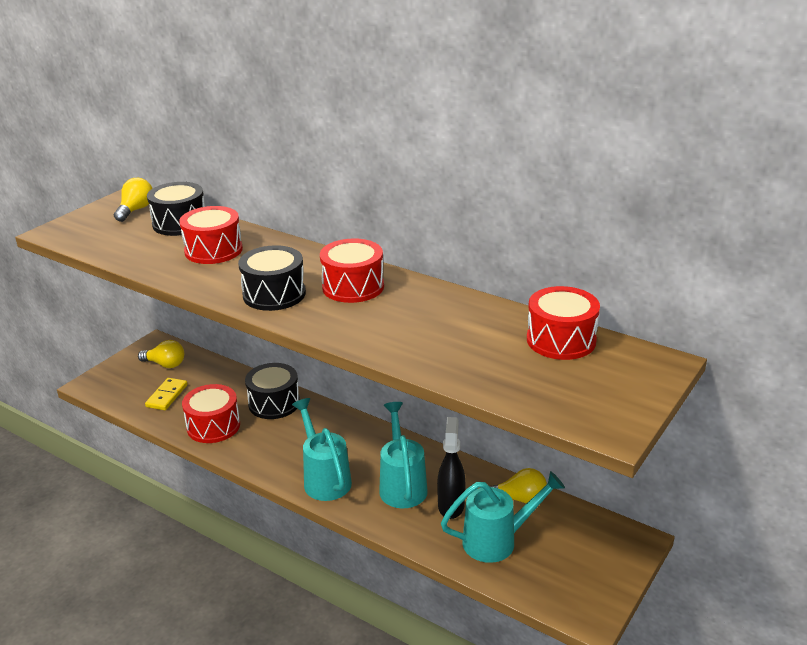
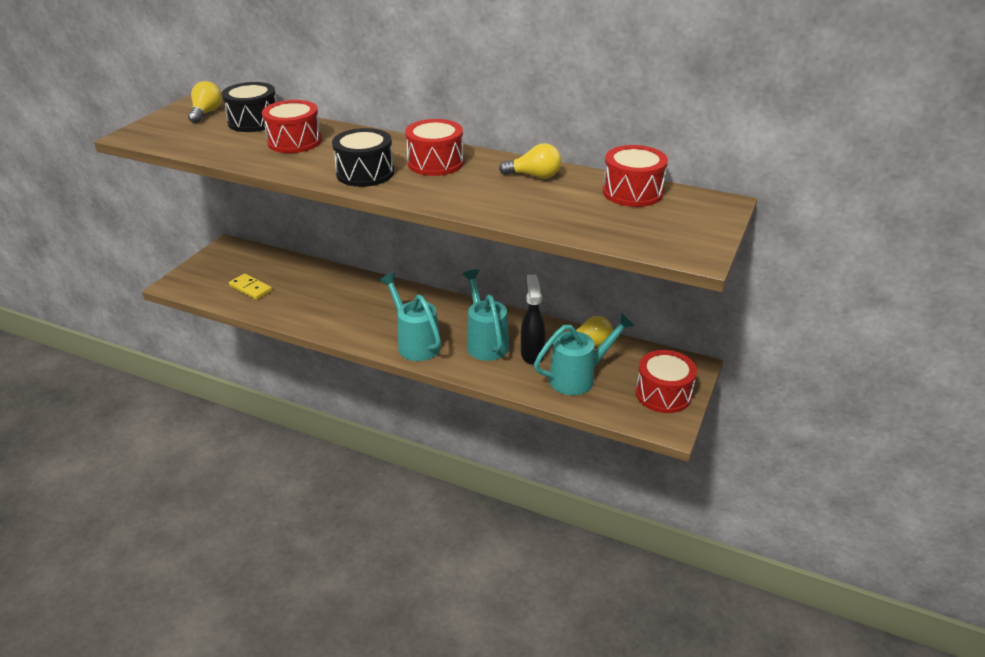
camera: 10 degrees left, 5 degrees up
yellow light bulb [138,340,184,368] -> yellow light bulb moved to [499,143,561,179]
yellow domino [145,378,188,410] -> yellow domino turned 60 degrees counterclockwise [229,274,272,300]
red drum [182,384,240,443] -> red drum moved to [636,350,697,413]
black drum [245,363,300,419] -> none

